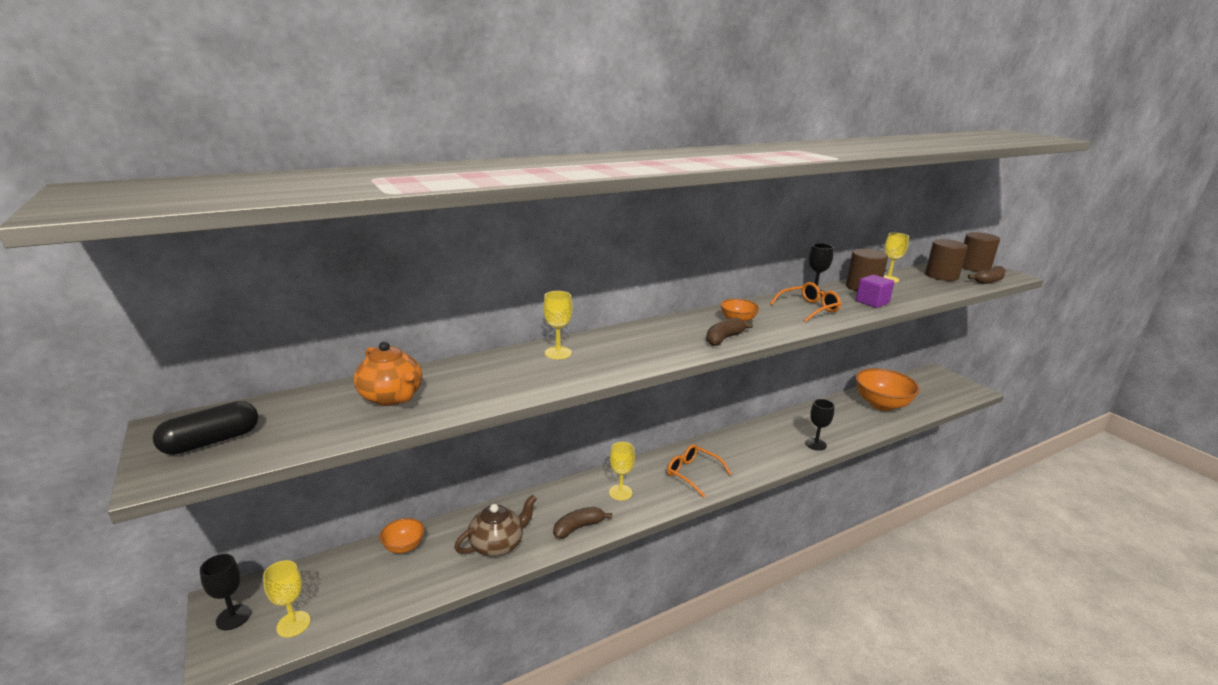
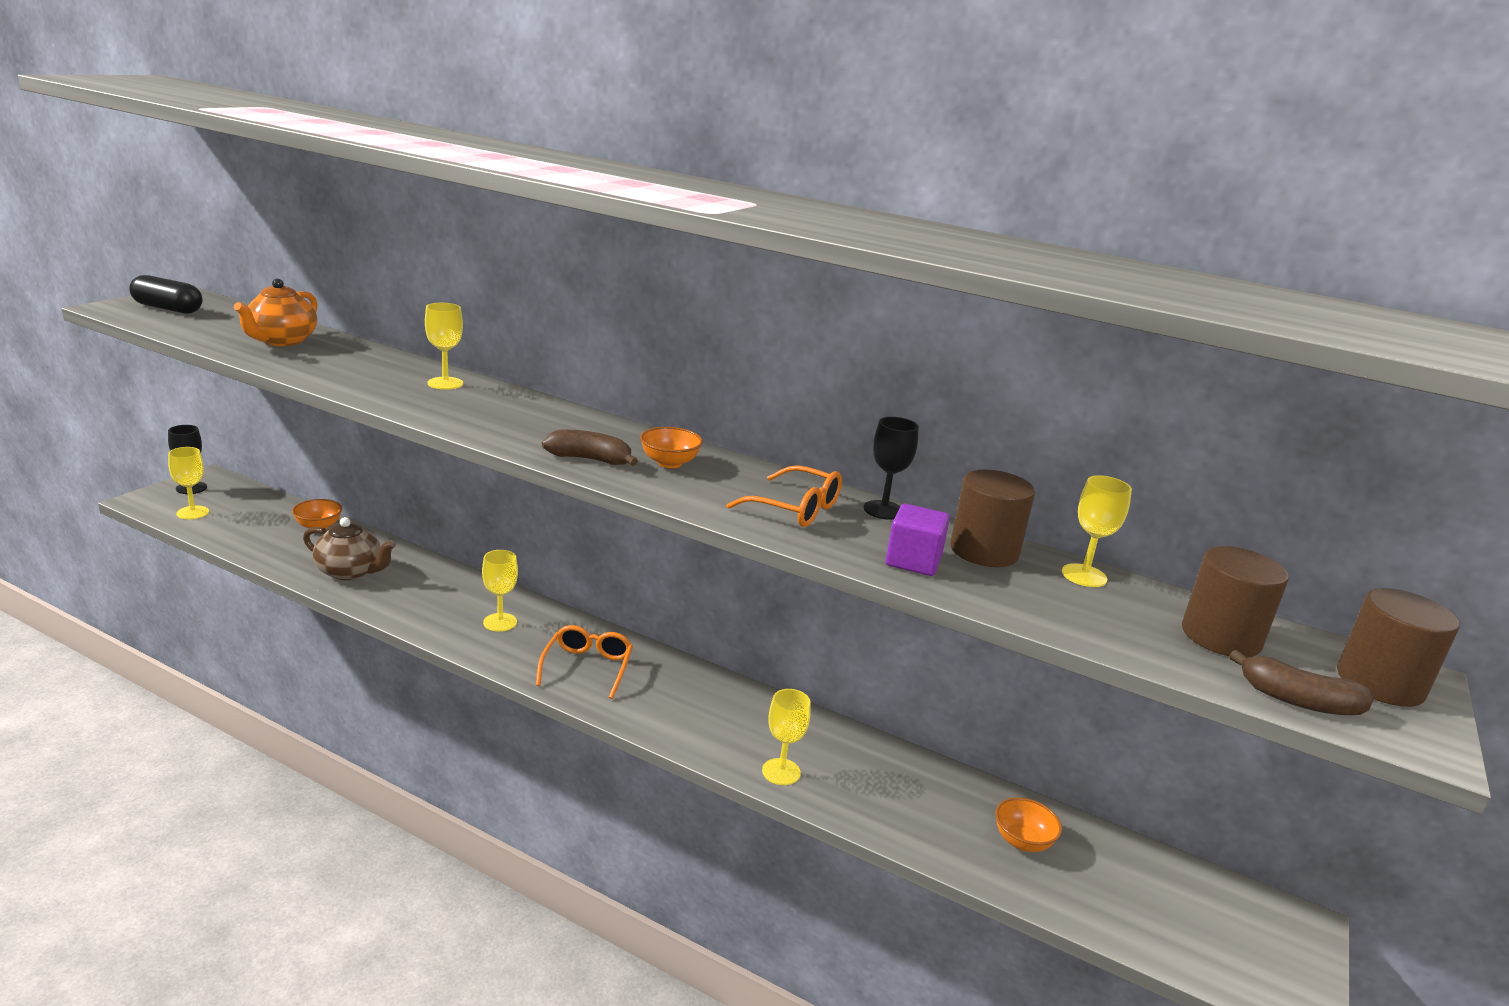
camera: 55 degrees right, 0 degrees up
brown banana [553,507,612,539] -> none
black goblet [805,399,835,451] -> yellow goblet [762,689,811,785]
orange bowl [855,368,920,411] -> orange bowl [995,797,1062,852], size x0.50

